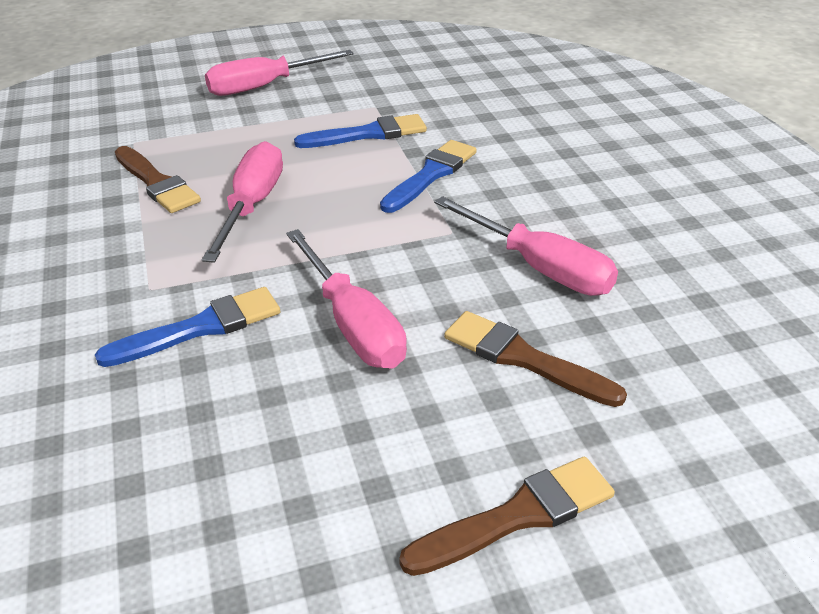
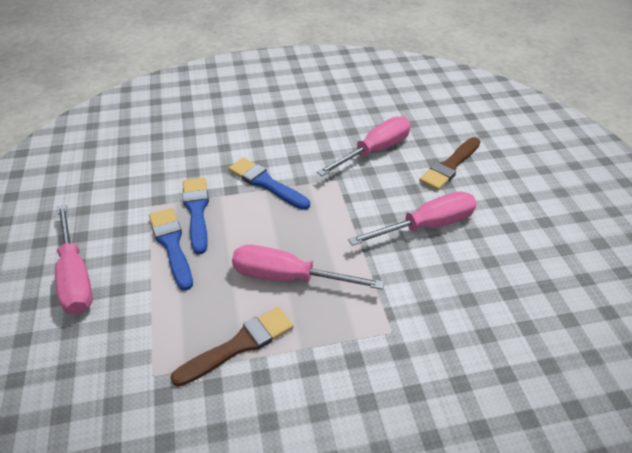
camera: 85 degrees left, 5 degrees up
blue brush [95,287,281,367] -> blue brush moved to [149,208,193,291]
brown brush [399,457,615,576] -> none

